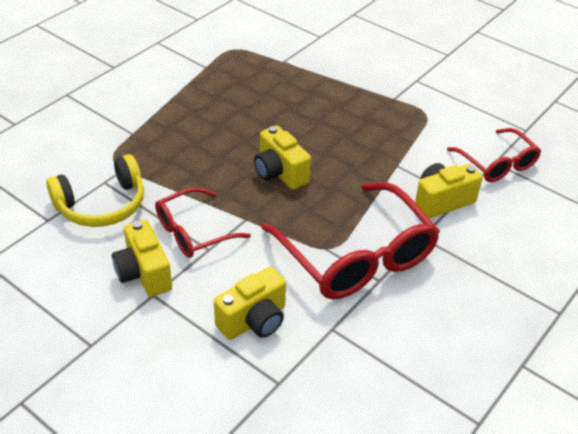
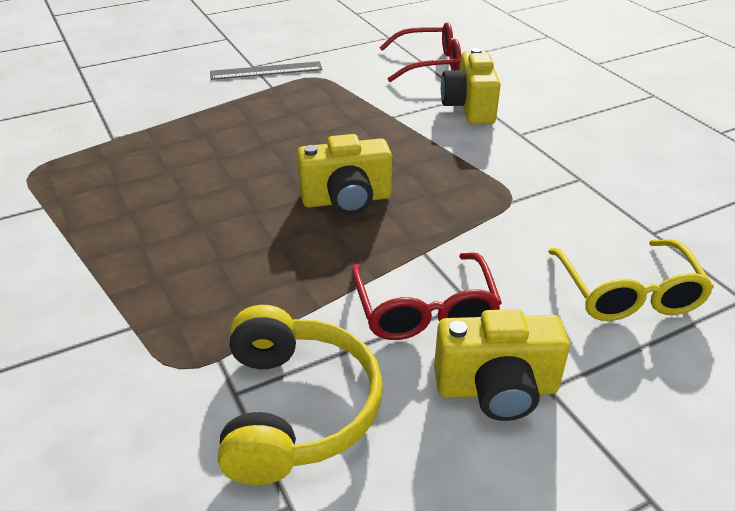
camera: 65 degrees left, 5 degrees down
yellow camera [214,267,286,340] -> yellow glasses [548,239,714,321]
red glasses [261,182,440,299] -> none
none -> grey ruler [210,61,323,80]

